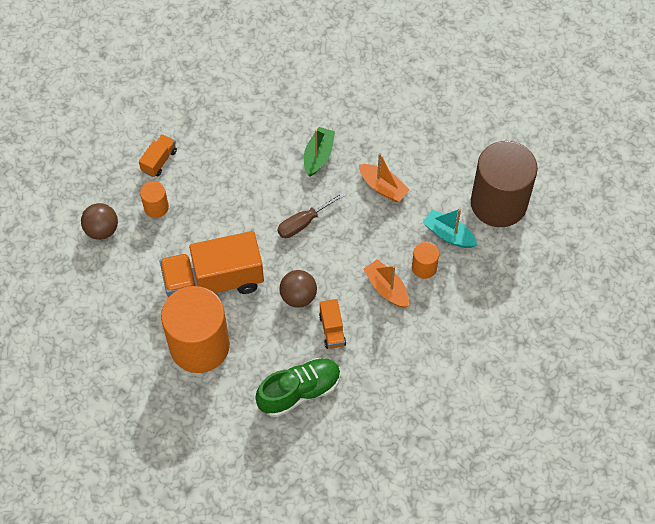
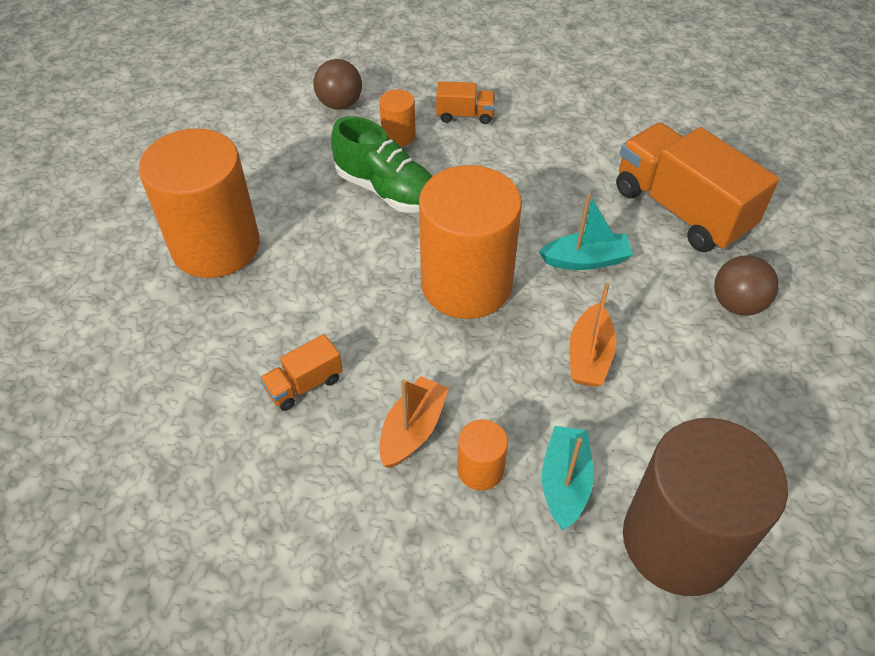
camera: 65 degrees right, 10 degrees down
orange truck [160,231,264,297] -> orange truck moved to [616,122,779,252]
green shoe [255,358,341,417] -> green shoe moved to [331,116,433,213]
brown screwdriver [277,192,345,238] -> orange cylinder [419,165,522,319]
brown ball [279,270,317,308] -> brown ball moved to [714,255,779,316]
green boat [304,127,335,177] -> turquoise boat [539,194,633,270]

